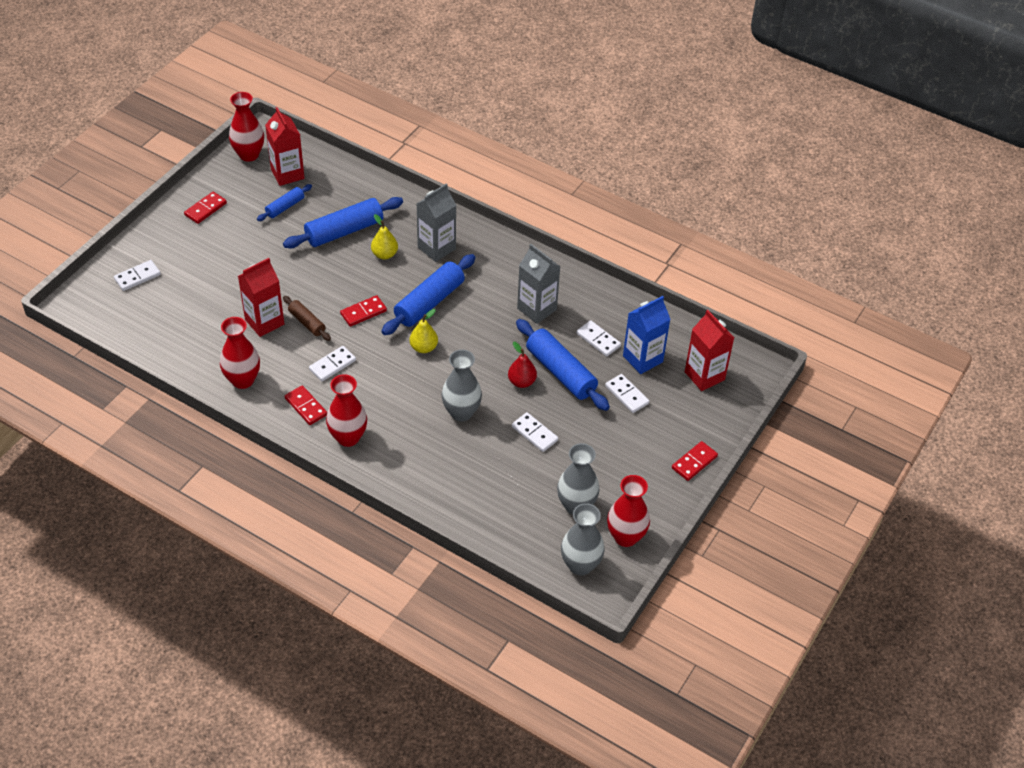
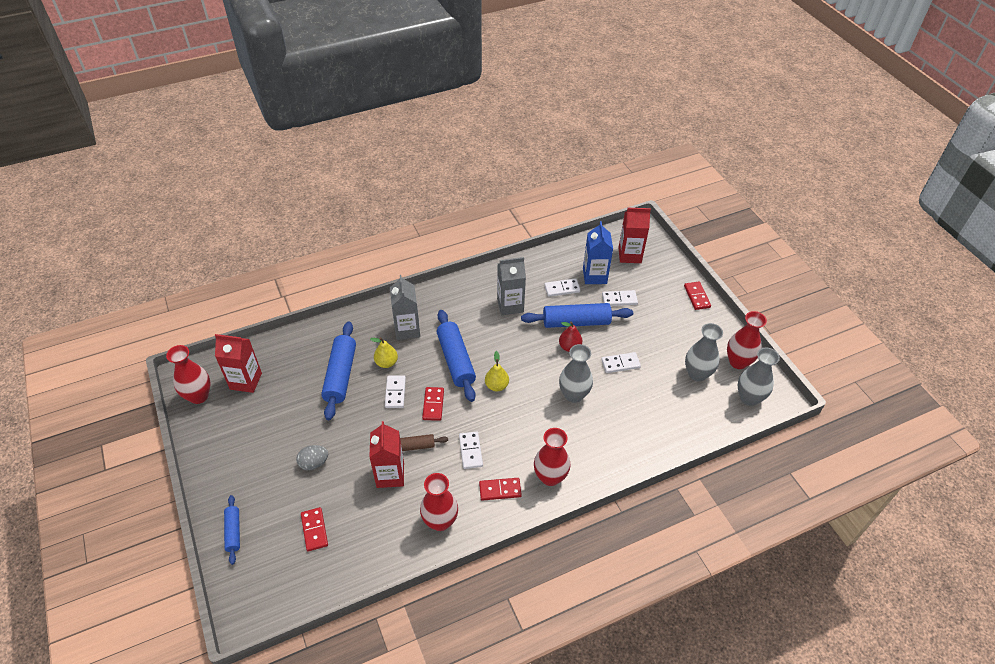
camera: 55 degrees left, 0 degrees up
white domino [114,260,161,291] -> white domino moved to [385,375,406,408]
red domino [184,192,227,224] -> red domino moved to [301,507,328,551]
blue rolling pin [257,184,312,221] -> blue rolling pin moved to [224,495,240,565]
none -> grey egg [296,445,328,470]

